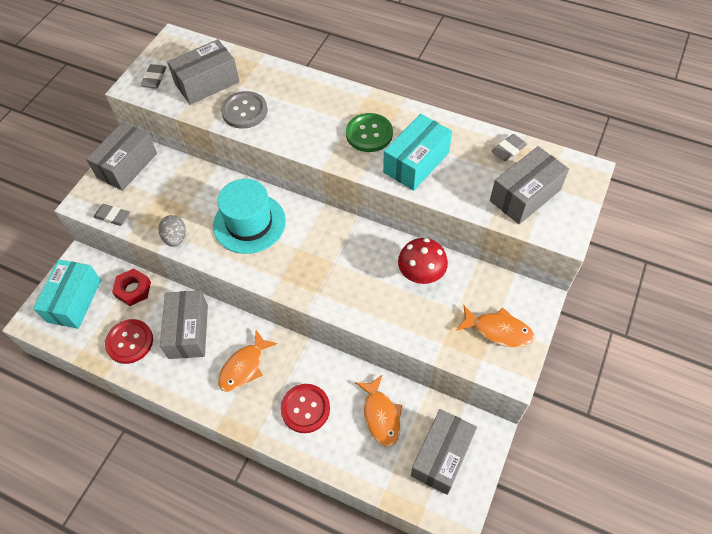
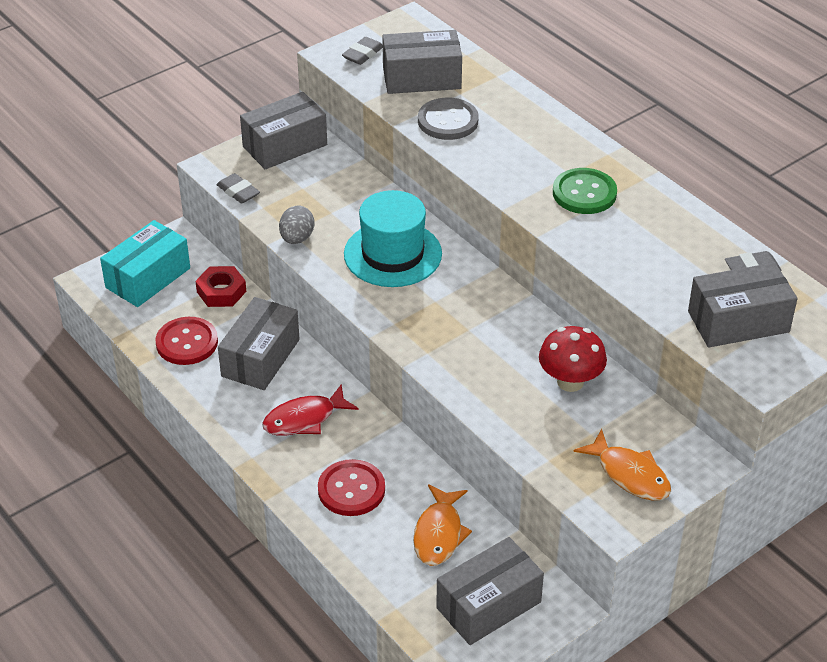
camera: 25 degrees right, 15 degrees down
orange fish [218,330,278,392] -> red fish [262,385,358,436]
turquoise box [383,114,452,191] -> none

